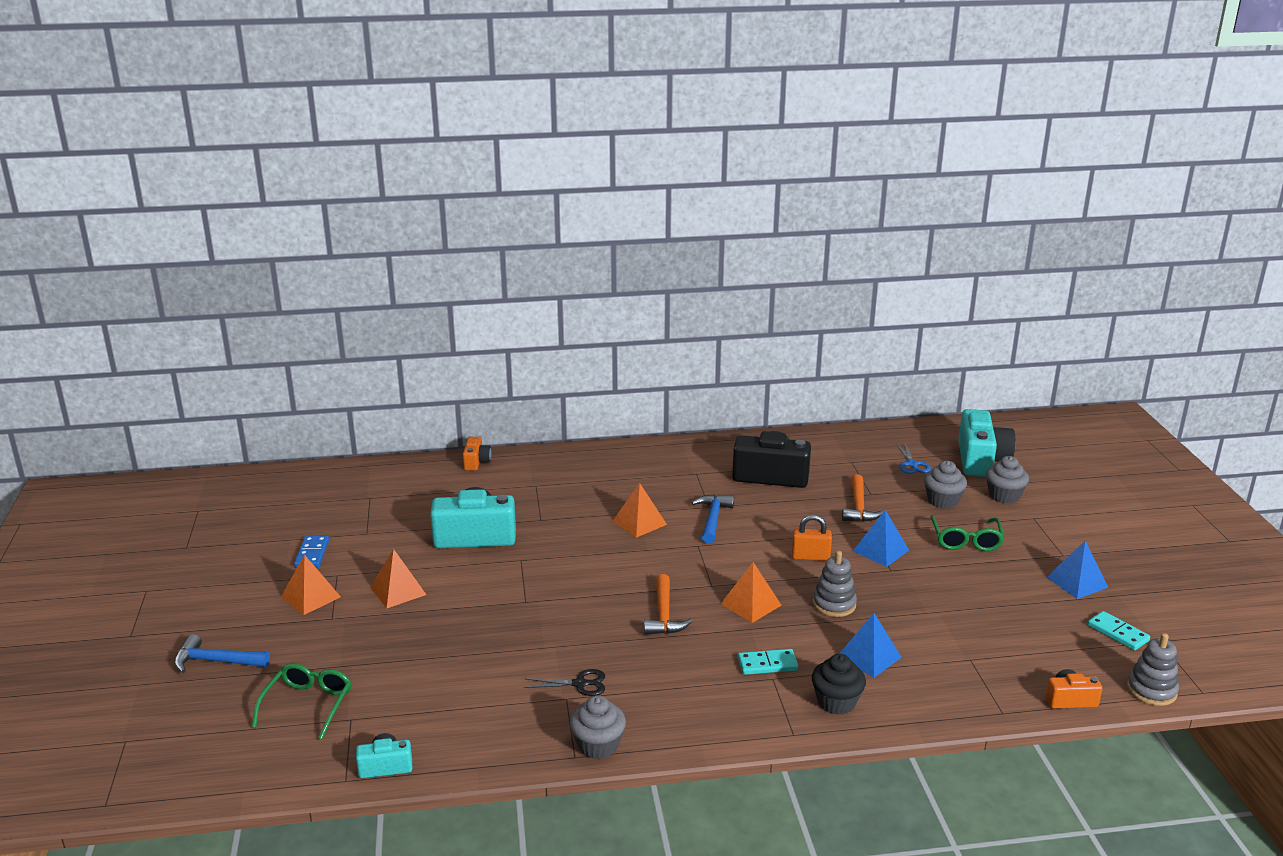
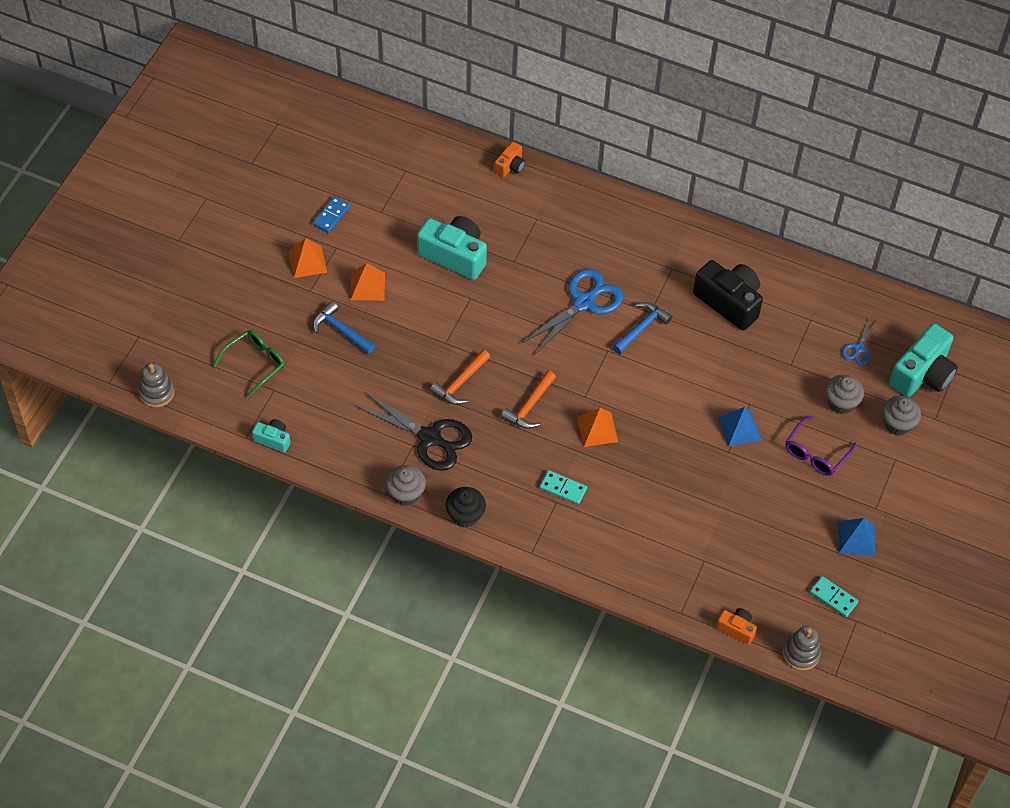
camera: 30 degrees right, 30 degrees up
blue hammer [174,634,270,673] -> blue hammer moved to [313,301,375,354]
black scissors [524,669,605,696] -> black scissors [354,391,472,471], size x2.04
orange pyramid [613,483,667,538] -> blue scissors [522,269,623,355]
orange padlock [792,515,832,561] -> none
black cupcake [812,654,866,715] -> black cupcake moved to [446,487,486,528]
grey stacking toy [813,551,857,617] -> grey stacking toy moved to [138,363,174,407]
blue pyramid [839,613,902,678] -> none
orange hammer [842,474,884,522] -> orange hammer moved to [430,349,490,405]
green glasses [931,515,1004,551] -> purple glasses [785,416,857,476]
turquoise domino [1088,611,1150,651] -> turquoise domino turned 45 degrees counterclockwise [810,576,859,617]

